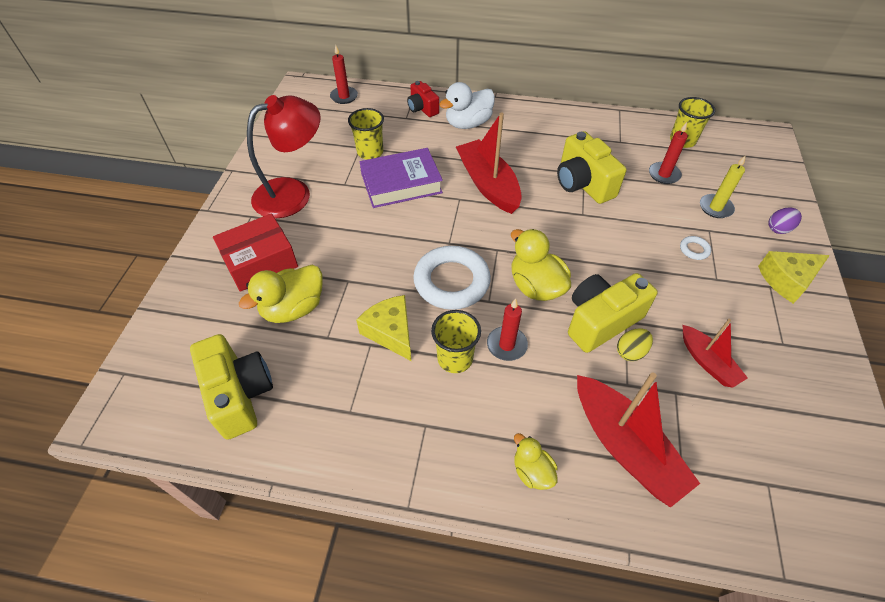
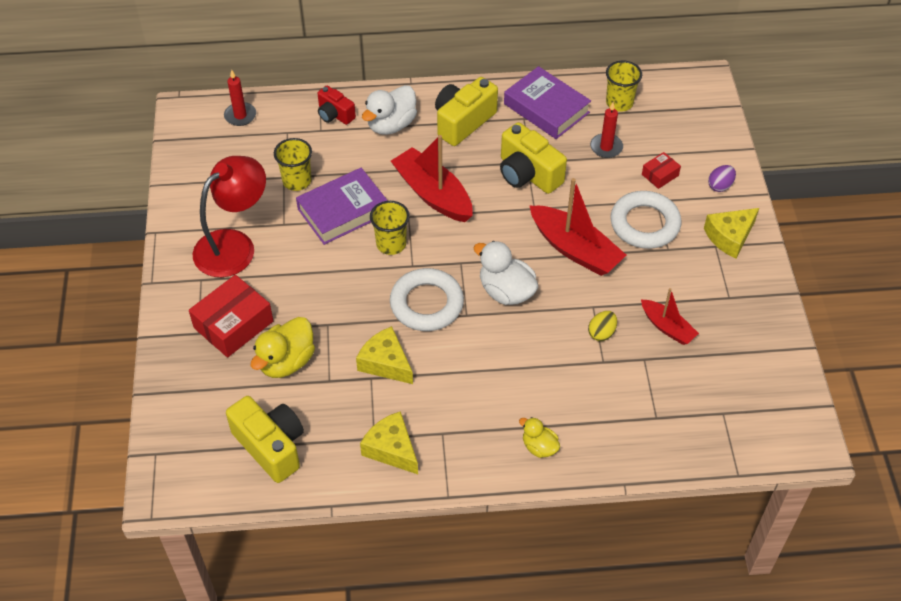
camera: 15 degrees left, 0 degrees up
yellow cup [431,310,481,373] -> yellow cup moved to [370,201,410,255]
red candle [487,298,528,361] -> none
yellow duck [511,229,571,301] -> white duck [473,241,538,305]
yellow camera [568,273,658,353] -> yellow camera moved to [435,77,498,146]
red boat [577,372,700,508] -> red boat moved to [530,178,626,276]
white ring [680,236,711,260] -> white ring [610,191,681,249], size x2.45
yellow candle [700,155,746,218] -> red box [642,152,681,189]
none -> yellow cheese [360,411,418,474]
none -> purple book [504,66,591,139]

